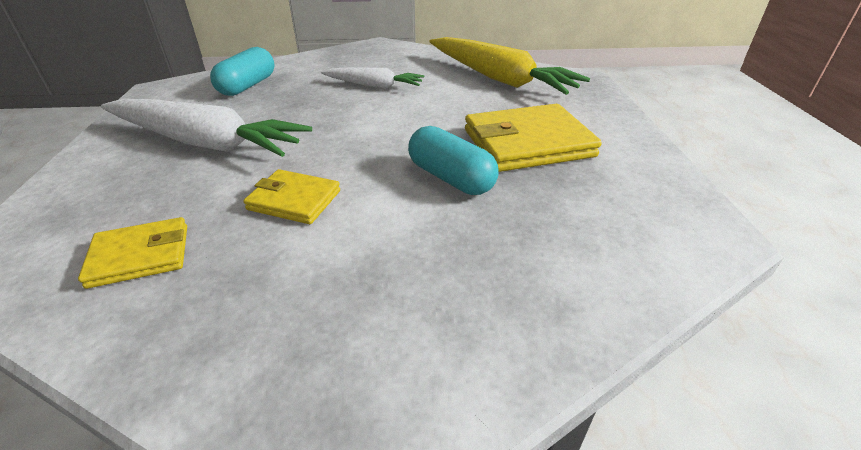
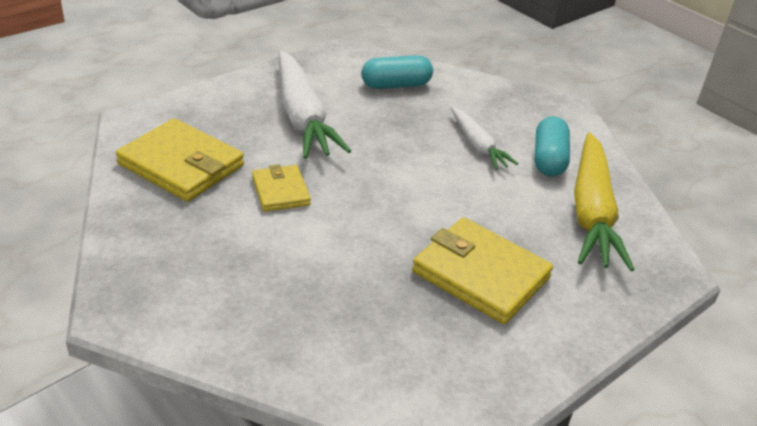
camera: 50 degrees right, 0 degrees up
yellow wallet [78,217,187,289] -> yellow wallet [116,118,244,202], size x1.74
turquoise capsule [408,126,499,195] -> turquoise capsule moved to [535,116,570,177]

